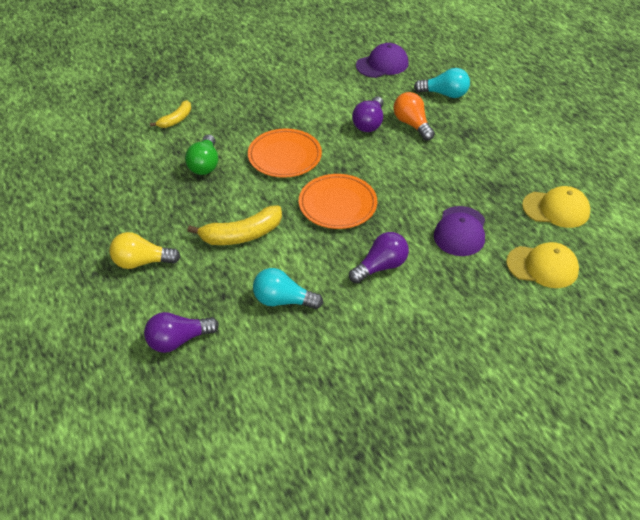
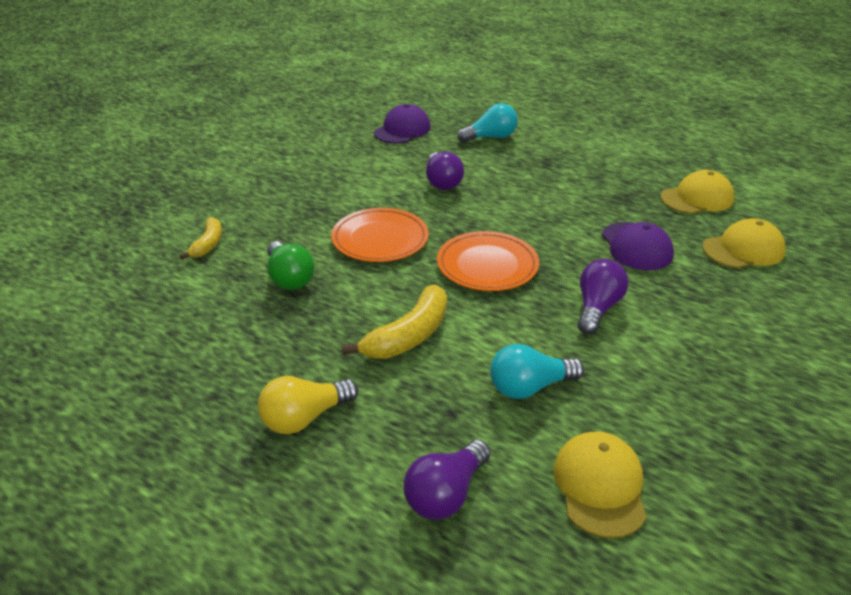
camera: 30 degrees left, 10 degrees down
orange light bulb [393,92,435,141] -> none
none -> yellow cap [554,431,647,539]

